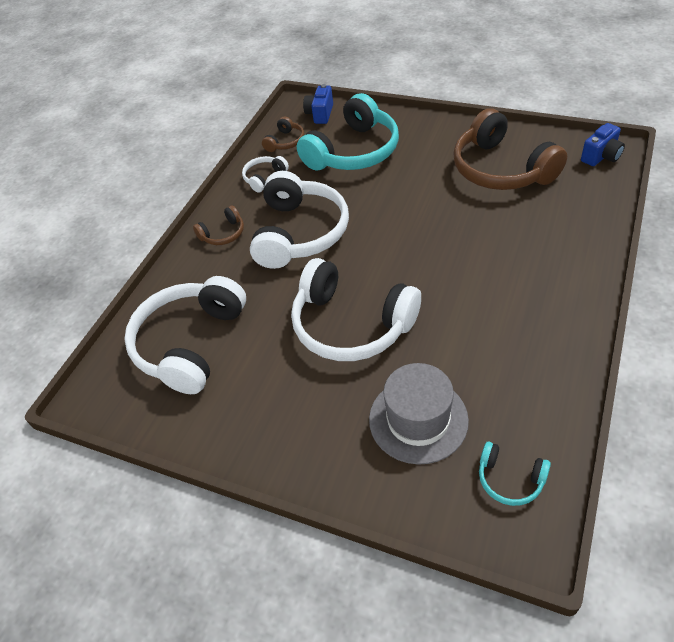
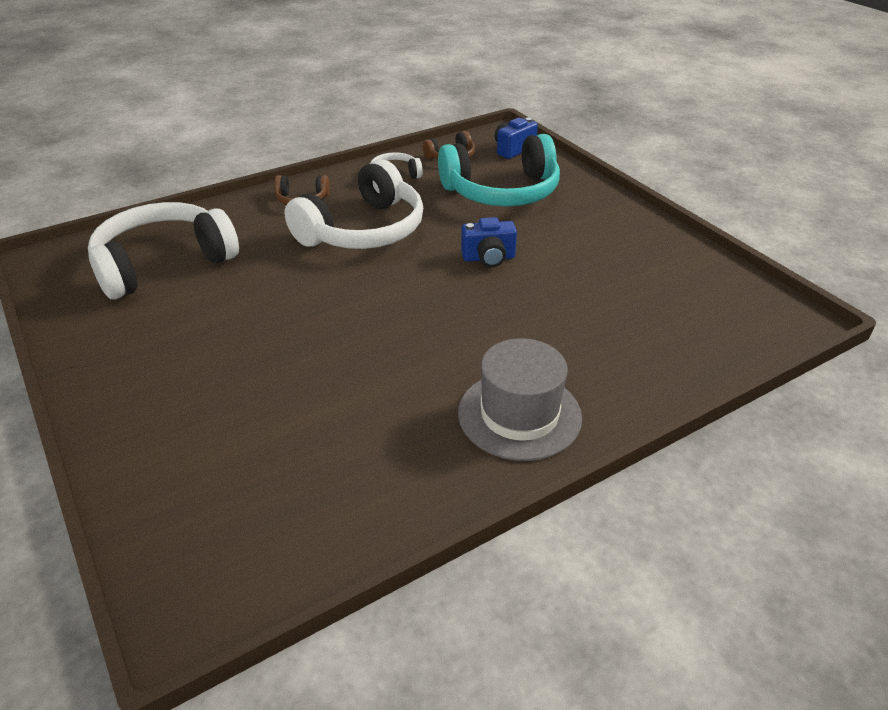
camera: 30 degrees right, 10 degrees down
white headphones [291,258,421,361] -> none
grey hat [369,363,469,465] -> grey hat moved to [458,338,582,461]
brown headphones [453,108,567,190] -> none
turquoise headphones [479,442,551,506] -> none
blue camera [581,123,625,166] -> blue camera moved to [461,217,517,267]

